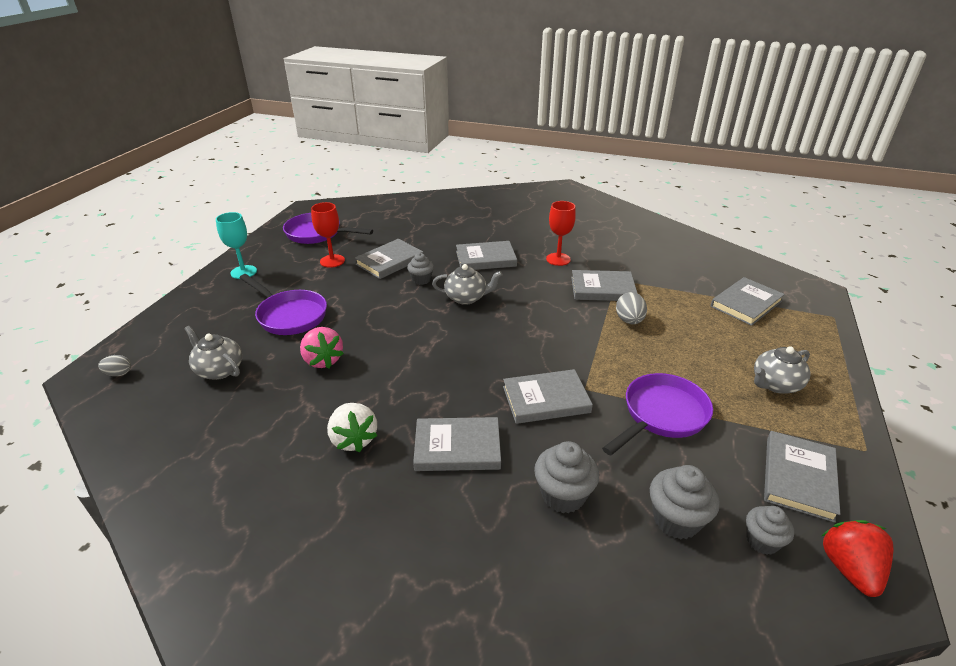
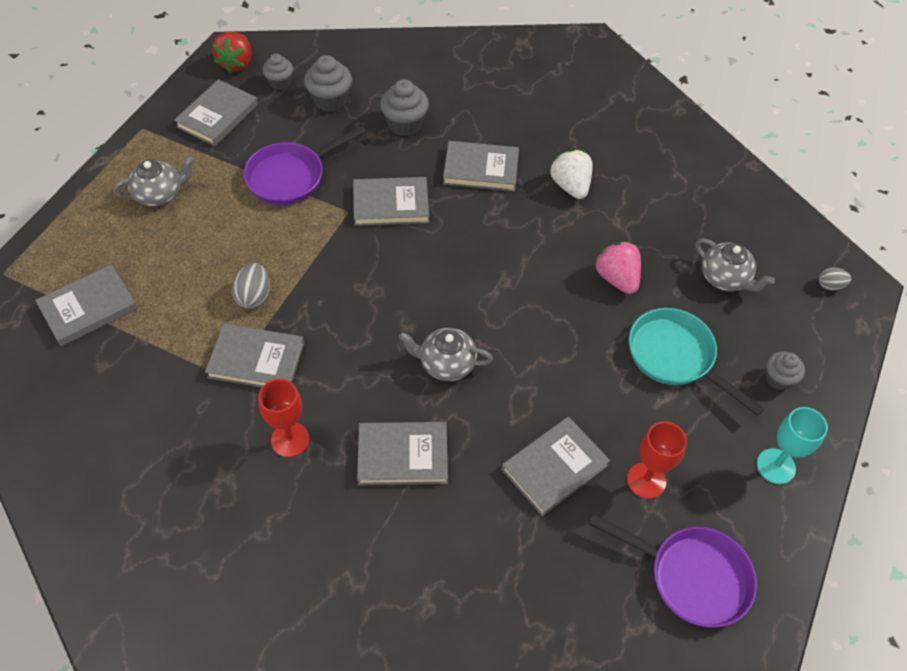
camera: 175 degrees left, 20 degrees up
purple pan [240,274,327,335] -> turquoise pan [629,308,764,416]
grey cupcake [407,253,434,285] -> grey cupcake moved to [766,351,805,390]

